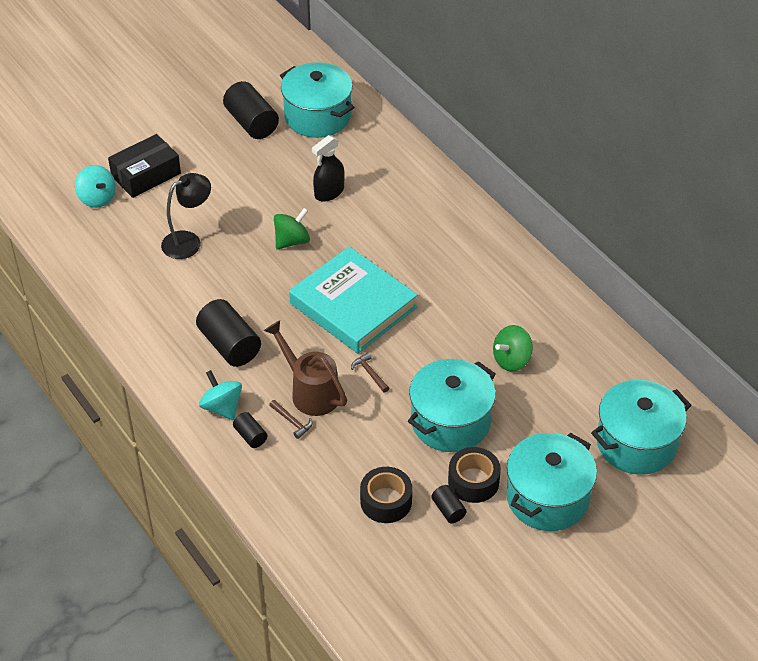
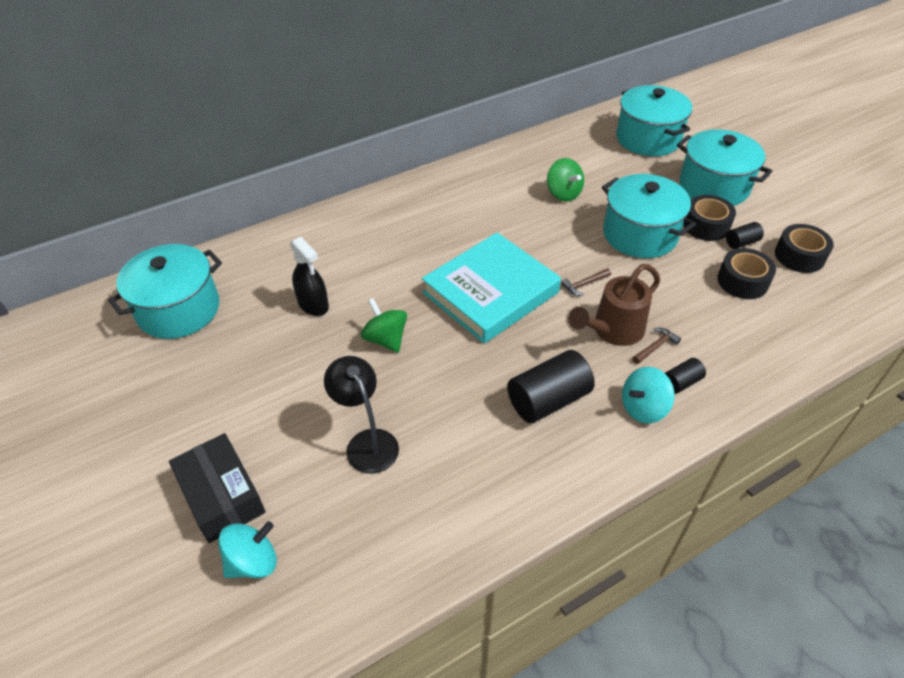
camera: 85 degrees left, 0 degrees up
black cylinder [223,81,279,139] -> none
none -> black tape [775,224,834,273]

